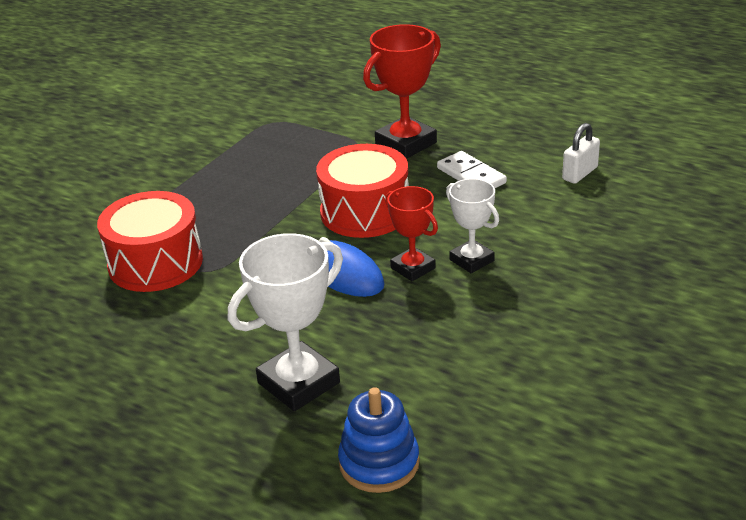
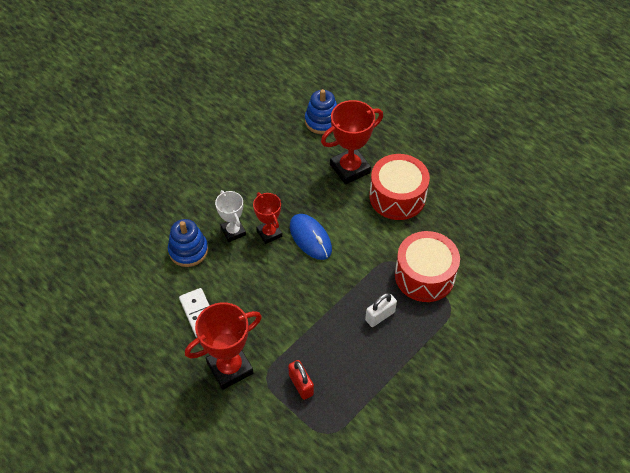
camera: 170 degrees left, 20 degrees up
white trophy [228,233,343,411] -> red trophy [321,100,383,185]
red drum [316,144,409,238] -> red drum moved to [369,154,430,220]
white padlock [562,123,600,184] -> white padlock moved to [365,293,397,327]
none -> blue stacking toy [168,219,208,267]
none -> red padlock [288,360,314,400]

